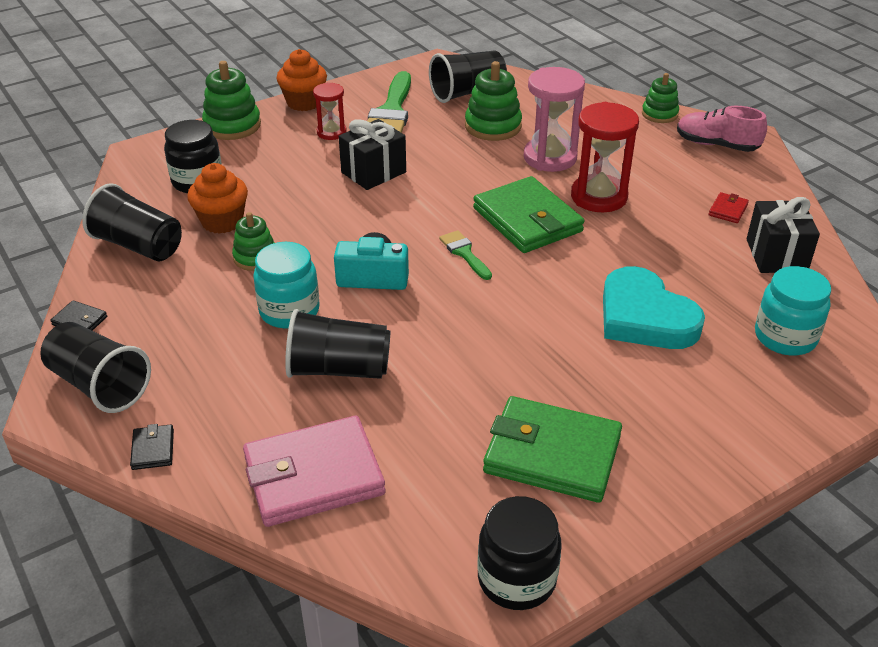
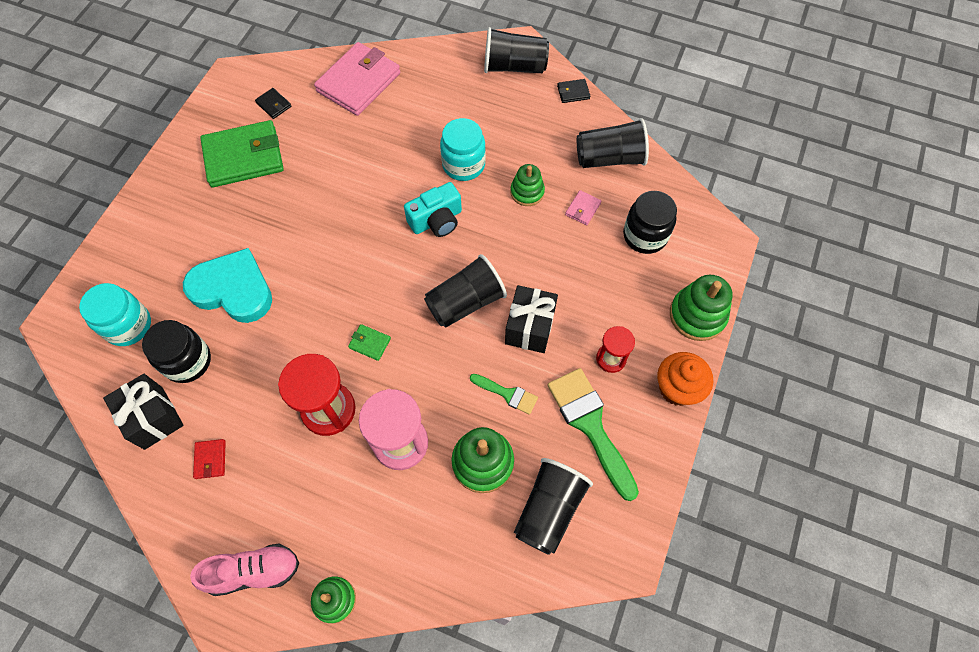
camera: 145 degrees right, 25 degrees up
black wallet [130,424,174,470] -> black wallet moved to [255,88,291,119]
orange cupcake [187,163,248,234] -> pink wallet [565,190,601,225]
black cup [285,309,391,379] -> black cup moved to [424,254,507,328]
green brush [439,230,492,280] -> green brush moved to [470,374,538,415]
green wallet [473,176,584,253] -> green wallet [348,324,391,361], size x0.42
black jar [477,496,562,610] -> black jar moved to [142,320,211,383]

